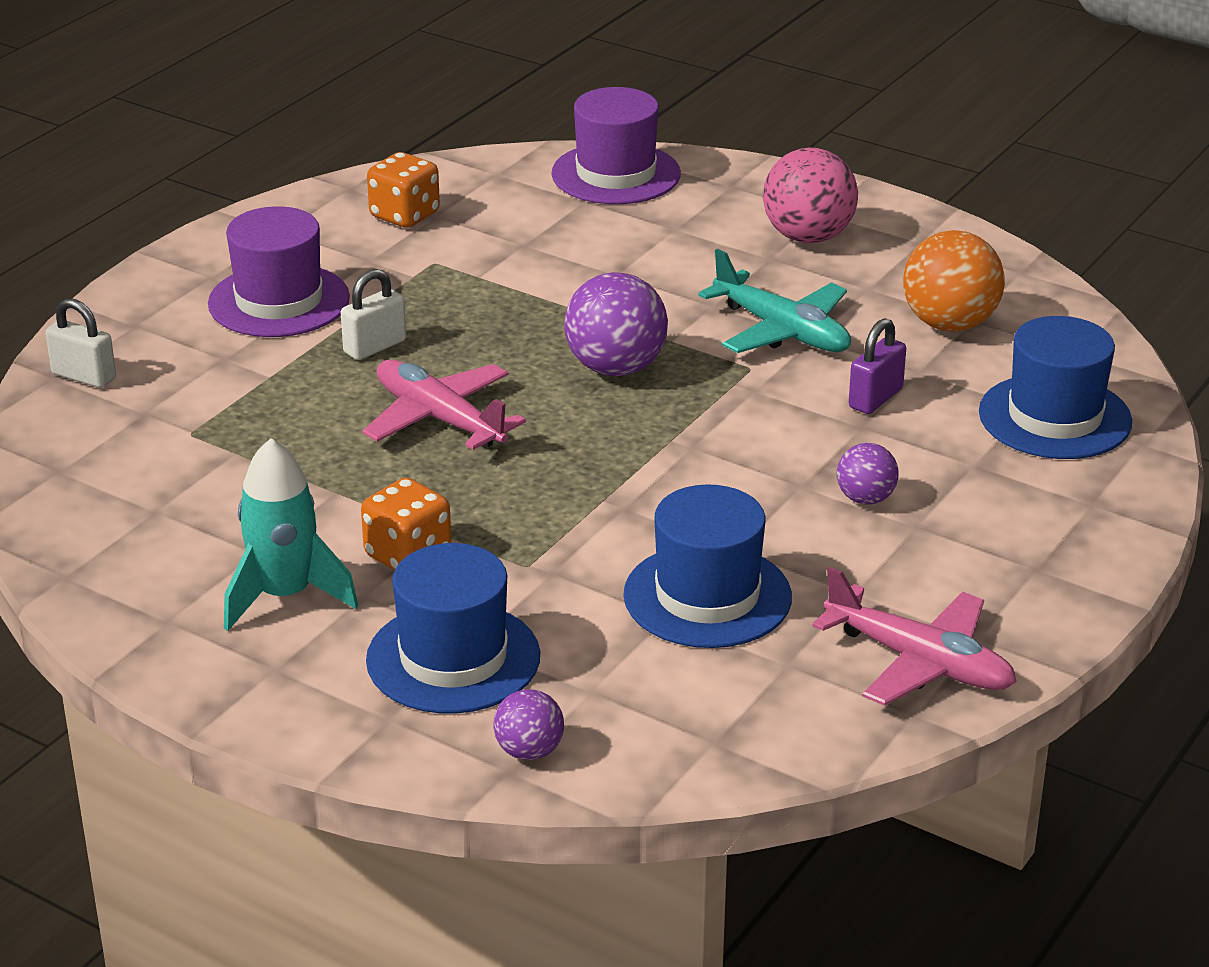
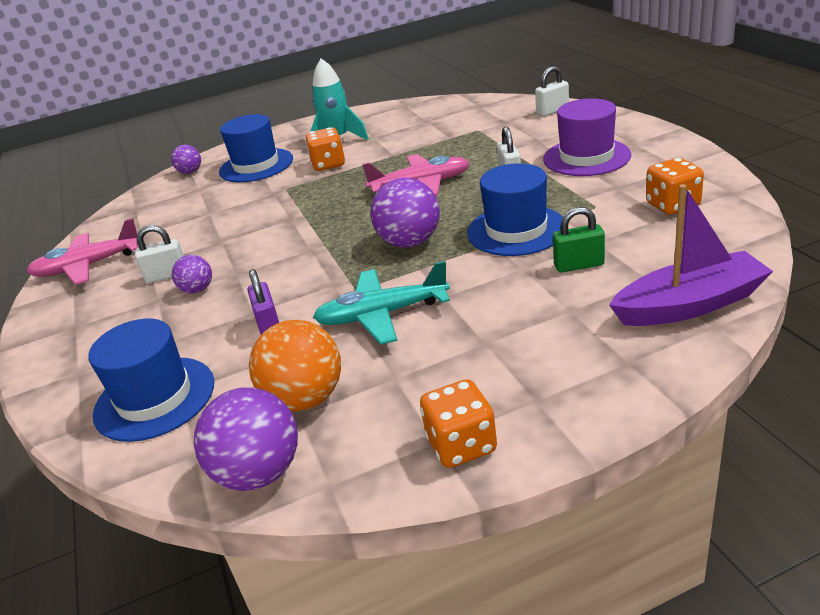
camera: 130 degrees right, 0 degrees up
purple hat [551,87,681,204] -> purple boat [609,184,773,326]
blue hat [623,484,792,648] -> blue hat moved to [467,163,563,256]
pink ball [763,148,858,243] -> none
none -> white padlock [135,225,184,283]
none -> purple ball [194,387,298,491]
none -> orange dice [420,379,497,468]
none -> green padlock [553,207,605,272]

